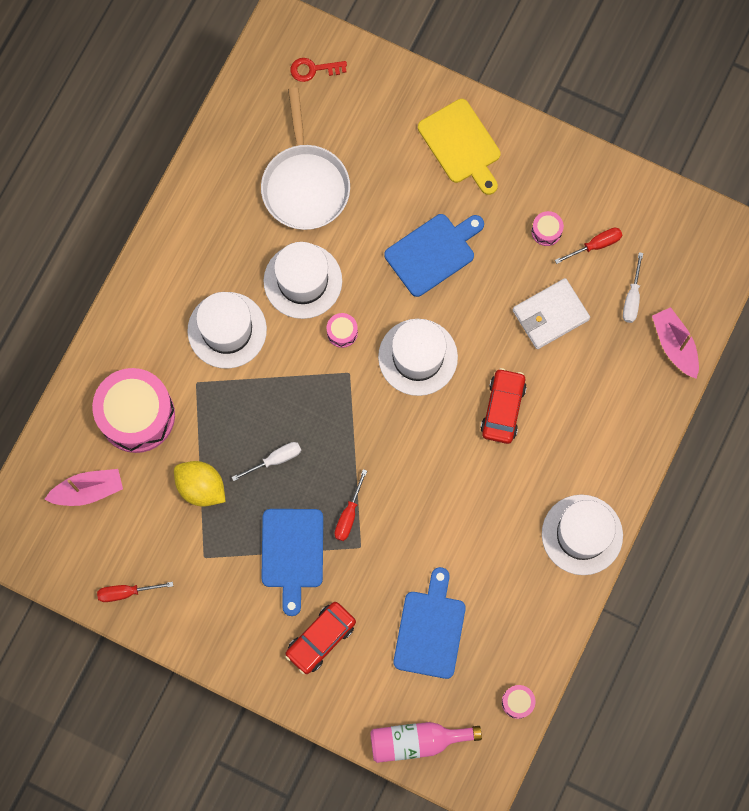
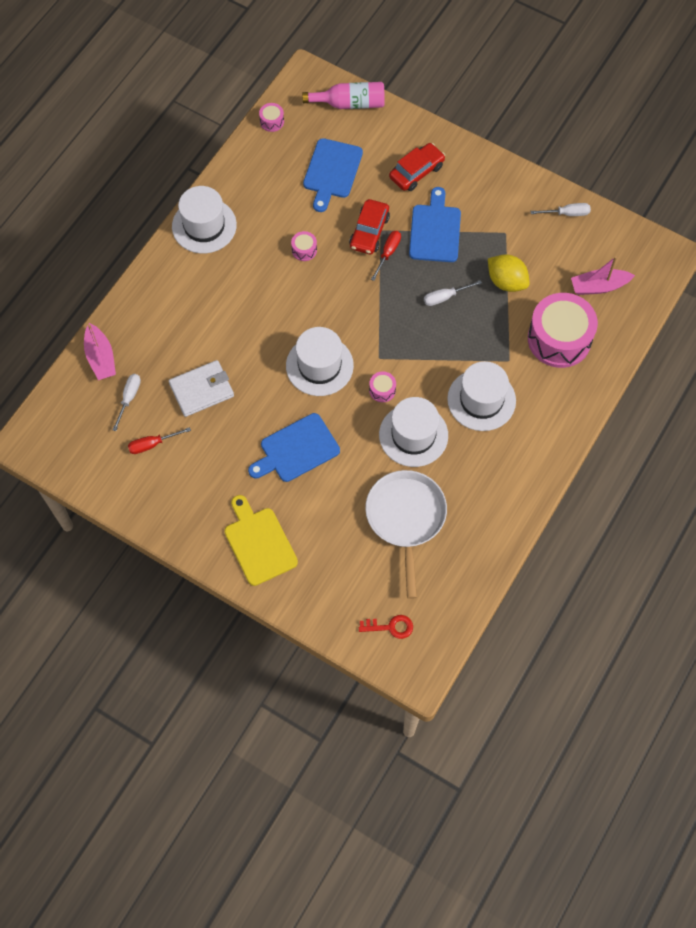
camera: 175 degrees left, 10 degrees down
red screwdriver [97,582,173,602] -> white screwdriver [530,203,591,216]
red car [480,368,527,444] -> red car moved to [349,199,390,254]
pink drum [531,211,564,246] -> pink drum moved to [291,231,317,261]

